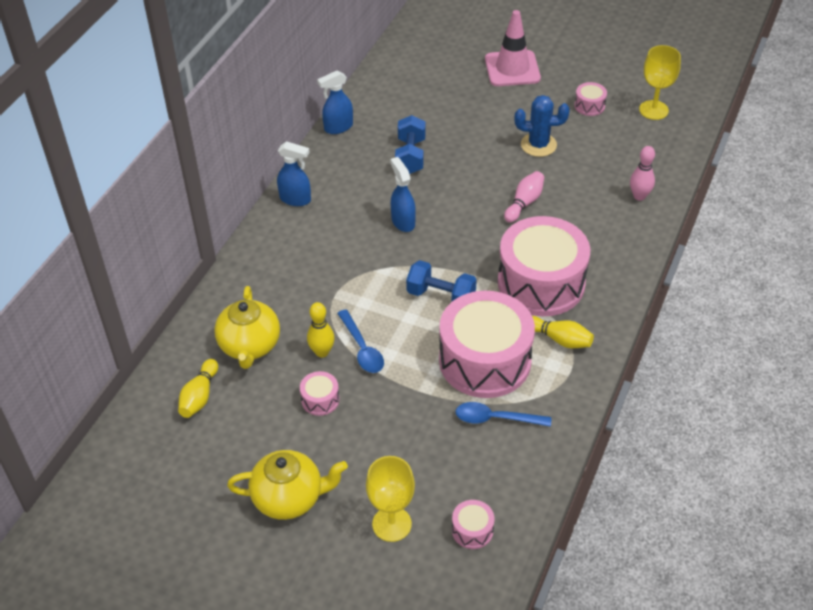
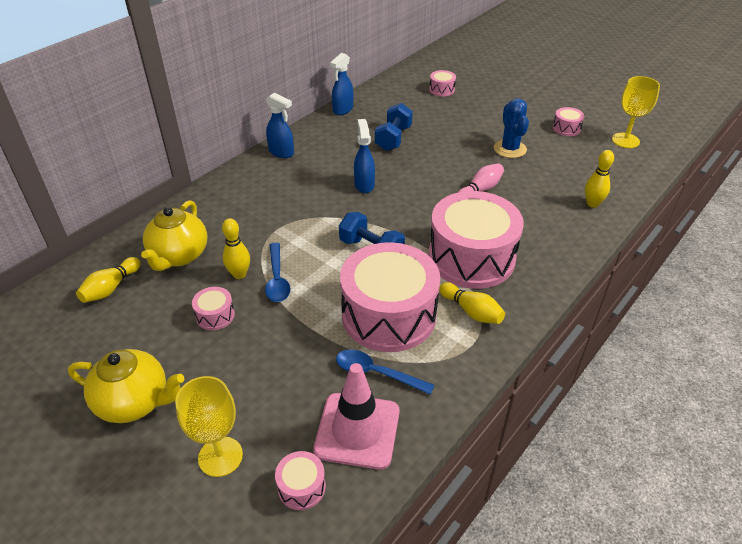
camera: 15 degrees right, 5 degrees down
blue spray bottle [317,70,353,134] -> blue spray bottle turned 45 degrees counterclockwise [330,53,353,115]
pink traffic cone [485,10,541,86] -> pink traffic cone moved to [313,363,400,470]
blue cactus [515,95,570,157] -> blue cactus turned 60 degrees clockwise [494,98,529,158]
pink bowling pin [630,146,655,201] -> yellow bowling pin [585,150,614,208]
none -> pink drum [429,70,456,96]

